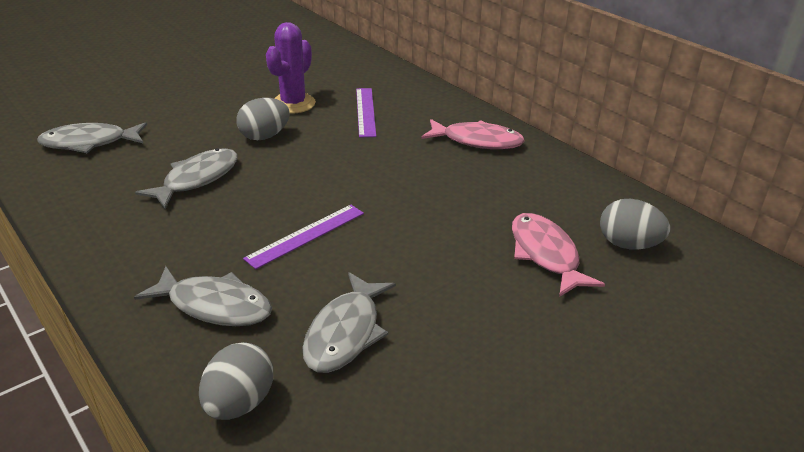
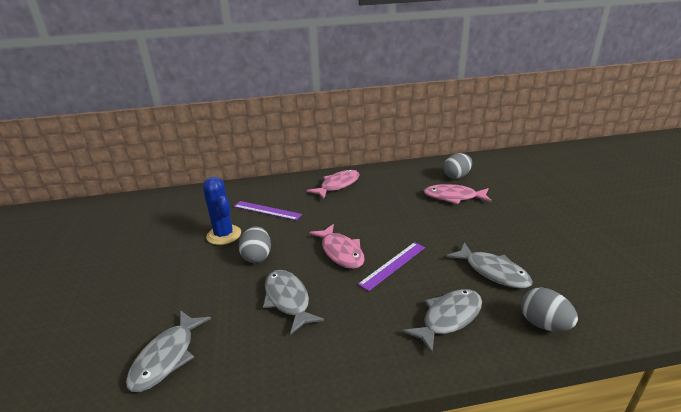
camera: 60 degrees left, 5 degrees down
purple ruler [243,205,364,269] -> purple ruler turned 60 degrees clockwise [358,242,425,291]
purple cactus [266,22,316,114] -> blue cactus [203,177,241,245]
none -> pink fish [309,224,365,269]

